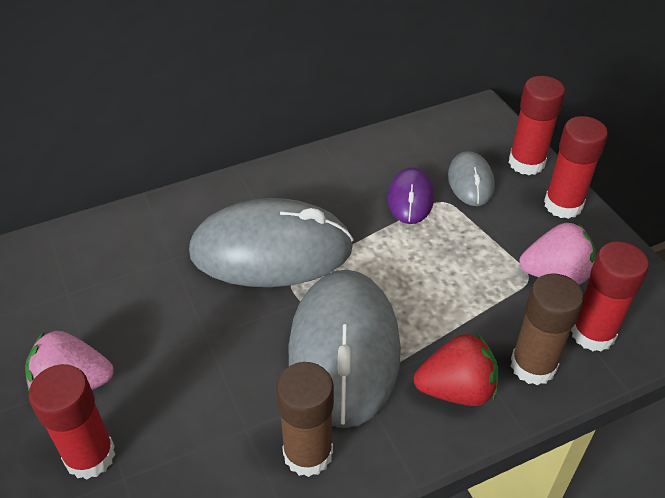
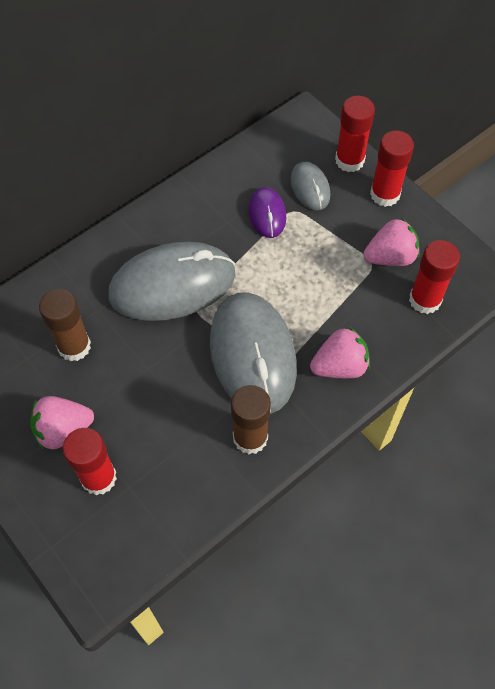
camera: 15 degrees left, 15 degrees up
red strawberry [414,333,498,406] -> pink strawberry [310,327,370,378]
brown glue stick [511,273,584,385] -> brown glue stick moved to [39,289,91,361]

